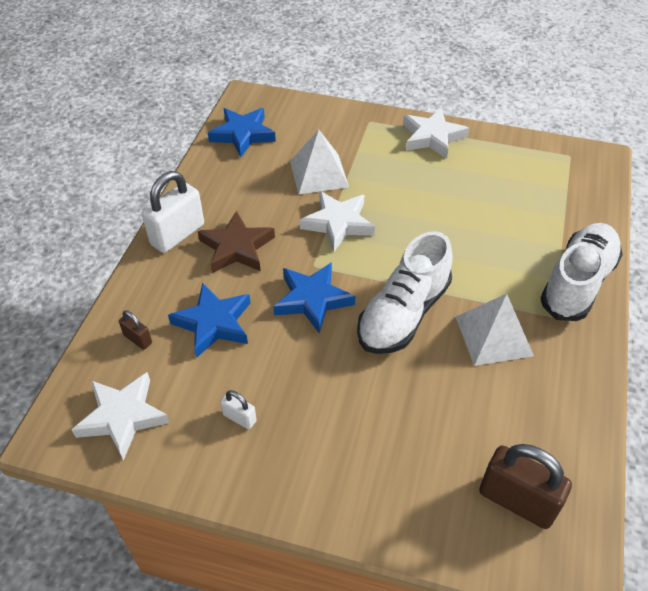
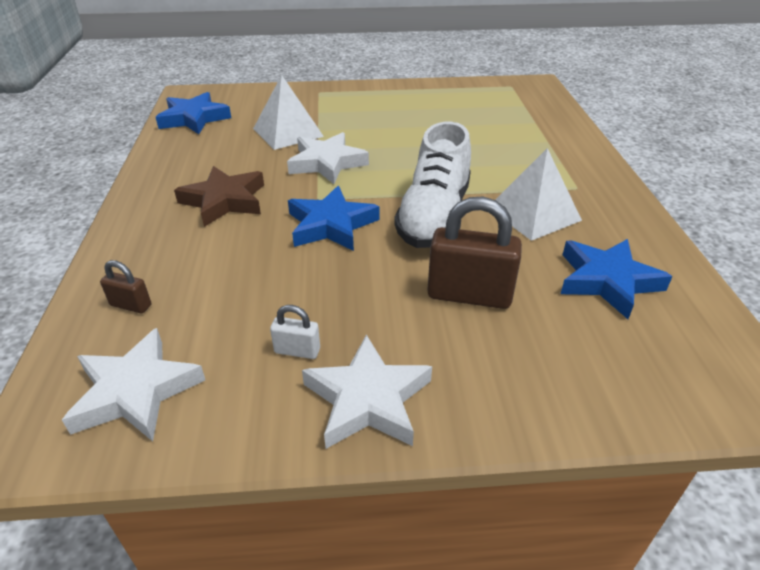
camera: 20 degrees left, 10 degrees down
white padlock [142,171,204,253] -> none
blue star [168,283,251,358] -> blue star moved to [561,239,673,319]
white star [403,108,469,159] -> white star moved to [302,335,432,449]
brown padlock [479,444,572,529] -> brown padlock moved to [427,197,522,309]
white shoe [540,223,623,321] -> none

